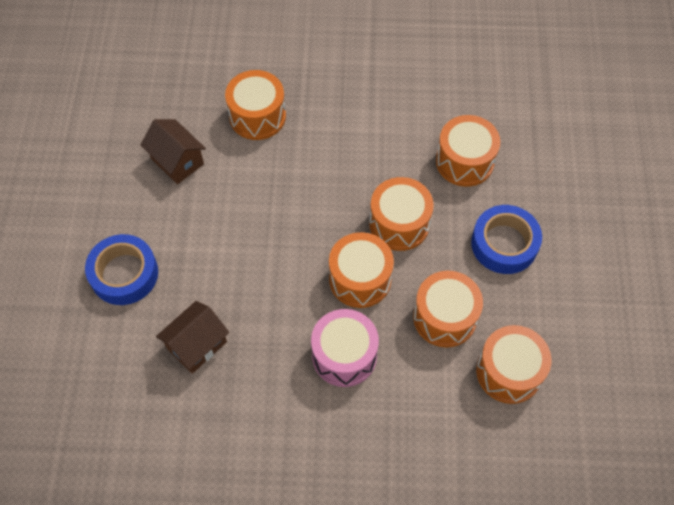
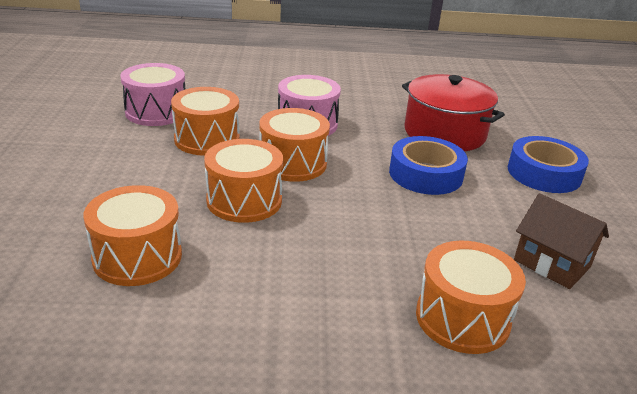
camera: 175 degrees right, 30 degrees down
brown house [156,301,229,374] -> red pot [402,74,505,151]
blue tape [471,205,542,274] -> blue tape moved to [389,136,468,195]
orange drum [476,325,552,404] -> pink drum [120,63,185,126]

